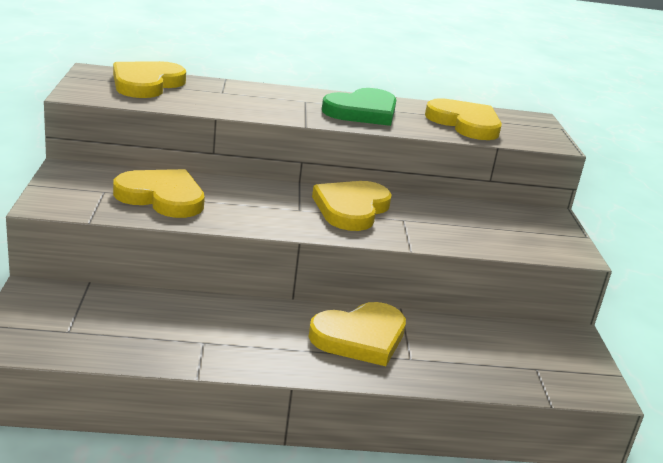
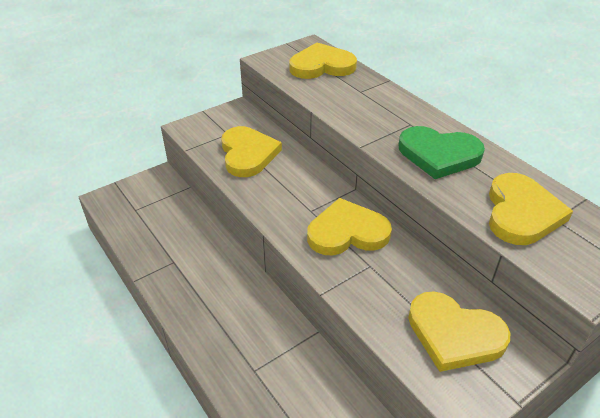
camera: 60 degrees right, 15 degrees up
yellow heart [308,302,406,366] -> yellow heart moved to [408,291,511,372]

